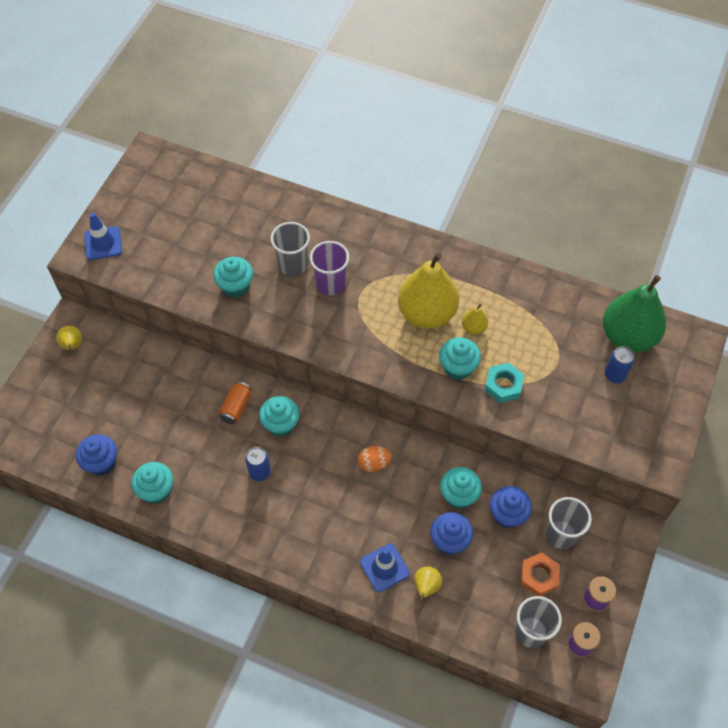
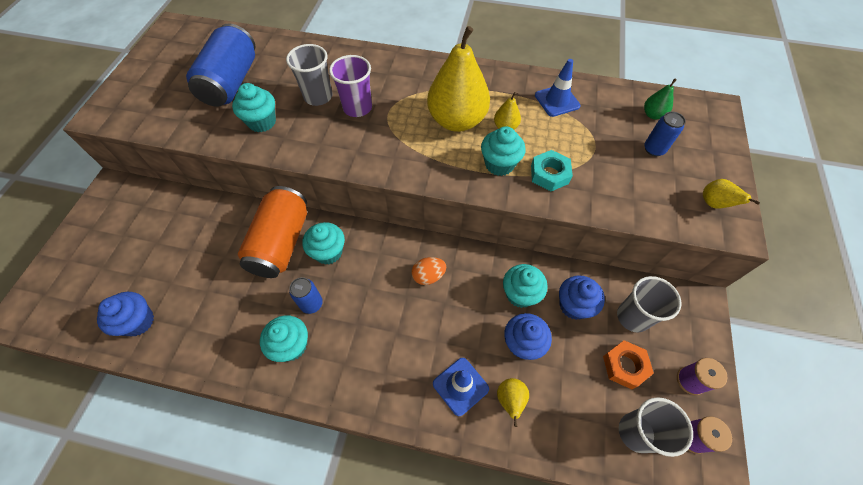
camera: 10 degrees left, 0 degrees up
yellow pear [56,326,82,351] -> yellow pear moved to [703,179,760,209]
blue traffic cone [84,213,122,260] -> blue traffic cone moved to [535,59,580,117]
turquoise cupcake [132,462,174,504] -> turquoise cupcake moved to [260,315,308,362]
orange can [219,381,252,424] -> orange can [238,186,307,278], size x2.04
green pear [603,275,666,352] -> green pear [644,78,677,119], size x0.43
none -> blue can [186,23,256,107]

